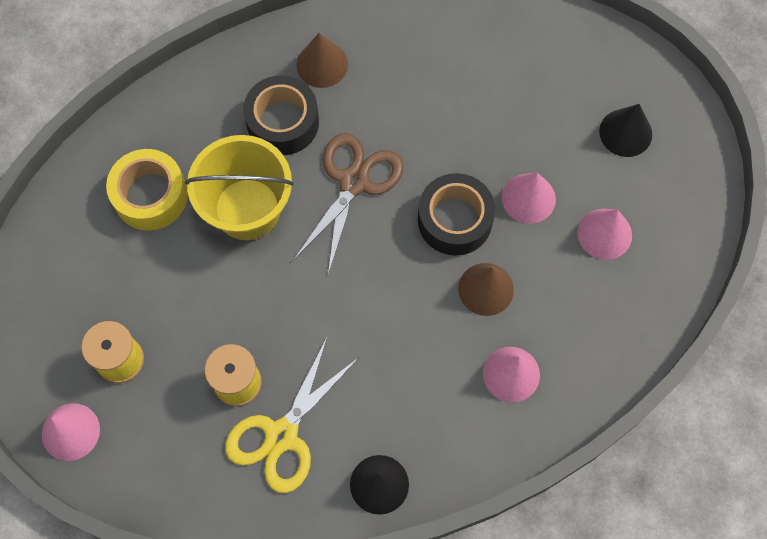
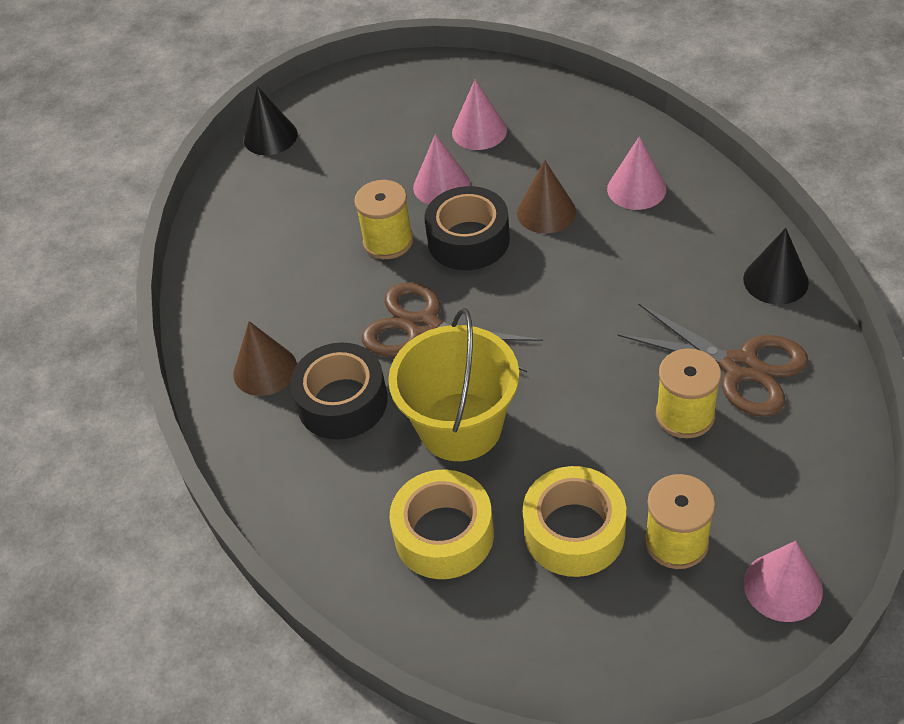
camera: 85 degrees left, 20 degrees down
yellow scissors [225,338,358,493] -> brown scissors [618,303,808,417]
black cone [599,104,652,157] -> black cone moved to [244,86,298,155]
none -> yellow spool [354,180,413,259]
none -> yellow tape [523,466,626,577]

